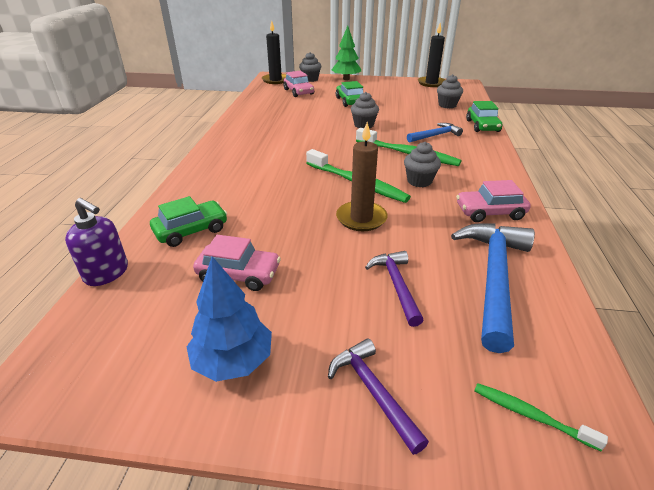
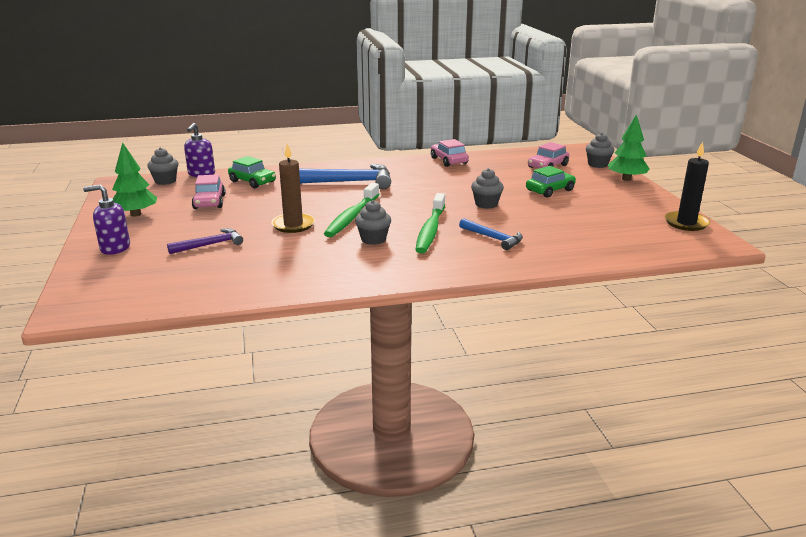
camera: 70 degrees right, 10 degrees down
blue tree [187,256,272,382] -> green tree [112,142,157,217]
black candle [262,20,286,84] -> none
purple hammer [328,338,429,455] -> purple soap dispenser [83,184,130,255]
grey cupcake [437,74,463,108] -> grey cupcake moved to [147,147,178,185]
blue hammer [451,223,535,353] -> blue hammer moved to [299,164,391,189]
pink car [456,180,531,222] -> pink car moved to [431,139,469,167]
green car [466,101,502,132] -> none
green toothbrush [474,383,608,451] -> none

